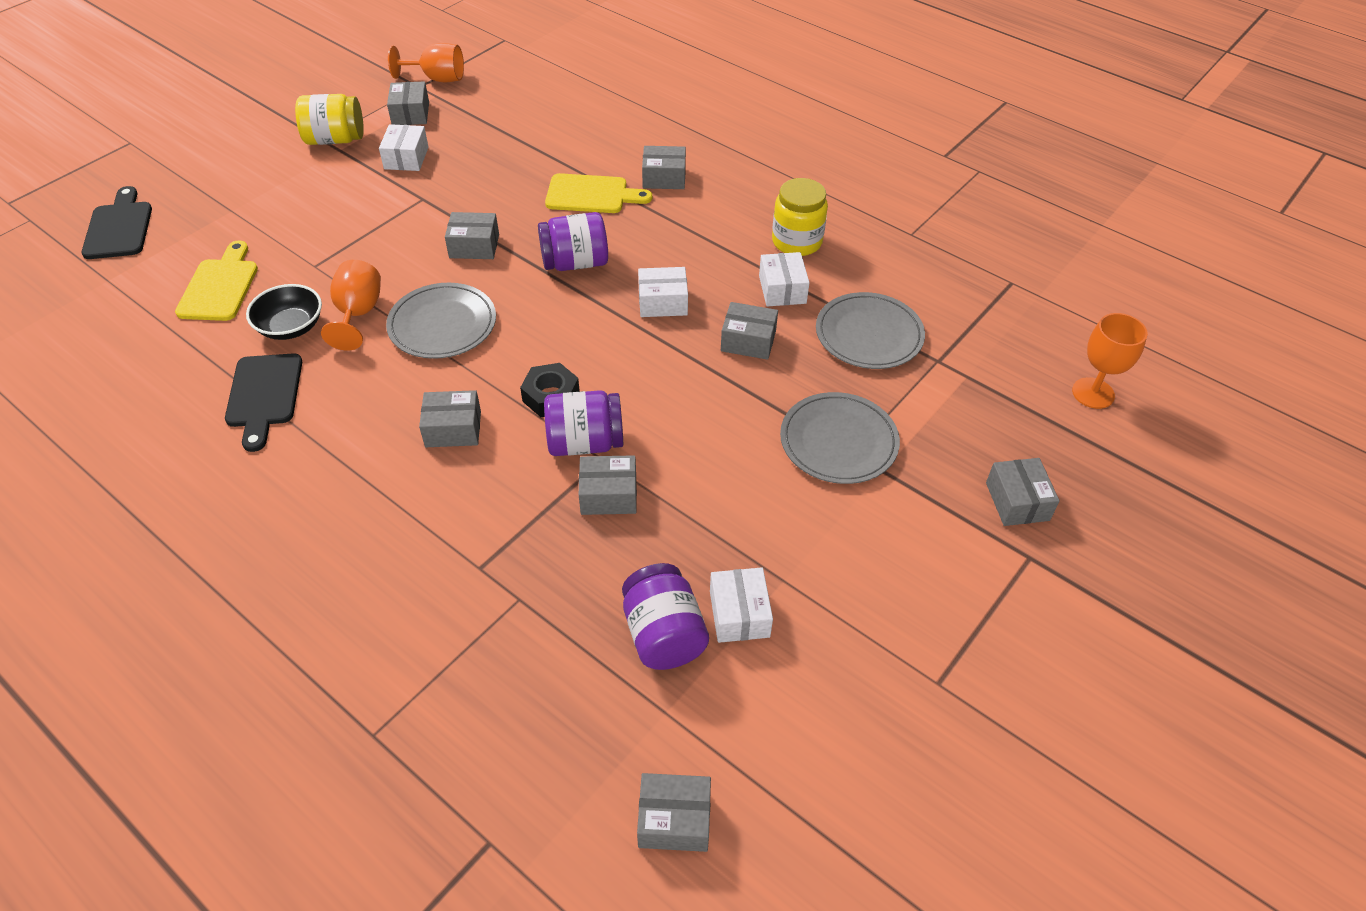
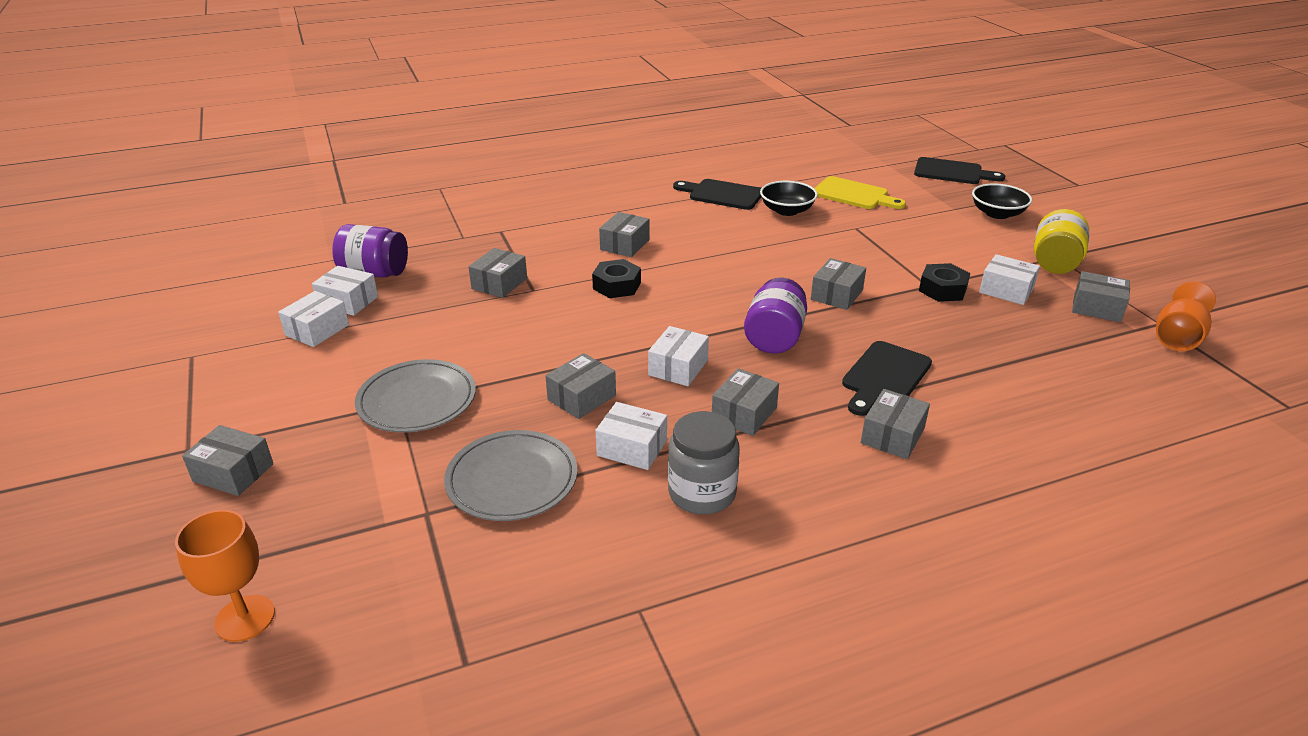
camera: 120 degrees right, 15 degrees down
orange goblet [321,260,381,350] -> none
grey plate [386,283,496,359] -> none
purple jar [544,390,623,456] -> none
yellow cutting board [545,173,652,213] -> black cutting board [842,341,932,416]
grey box [637,773,711,852] -> grey box moved to [712,368,779,436]
yellow jar [772,178,828,256] -> grey jar [668,411,740,514]
none -> white box [278,291,349,347]
none -> black nut [919,263,970,302]
none -> black bowl [972,183,1032,219]

